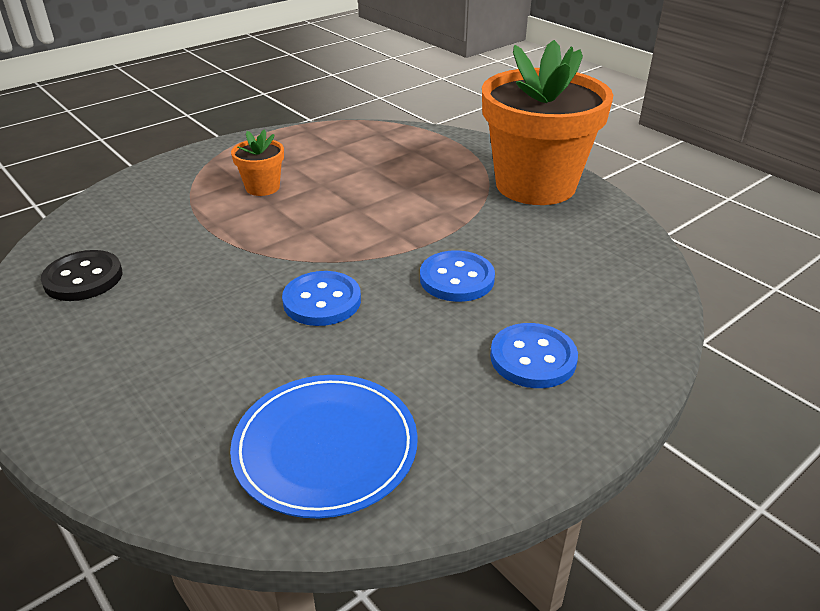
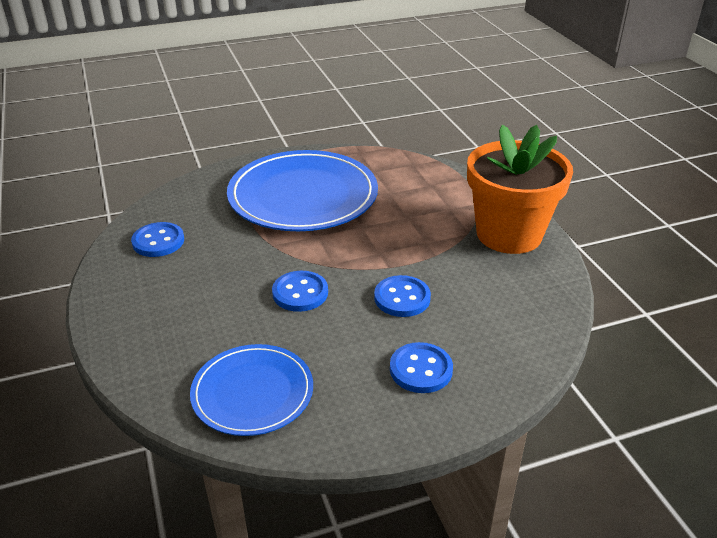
camera: 20 degrees right, 0 degrees up
black button [41,250,122,301] -> blue button [131,222,184,257]
orange flower pot [231,129,284,196] -> blue plate [227,150,378,231]

